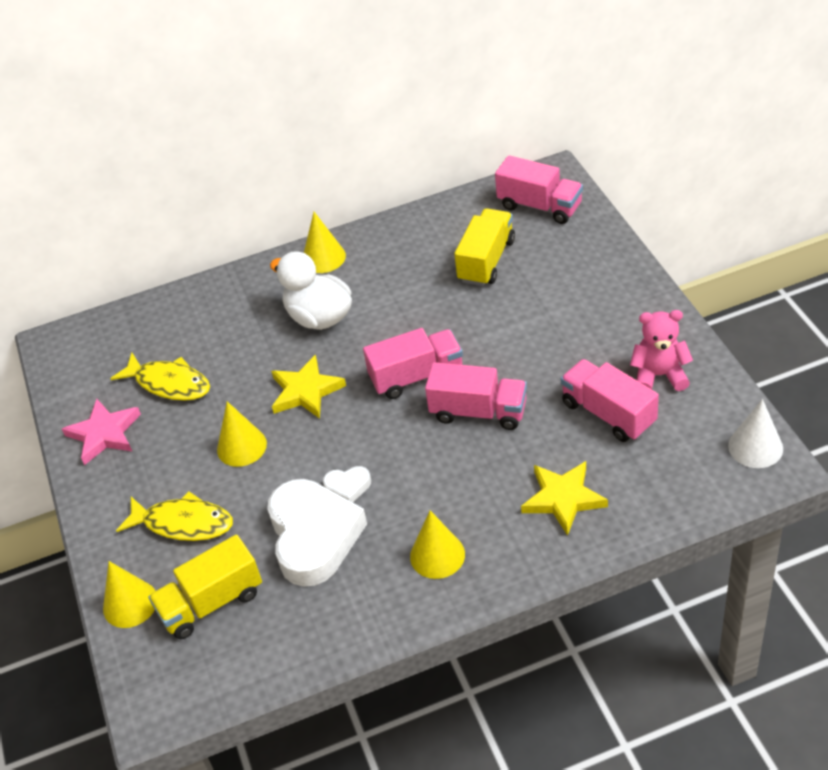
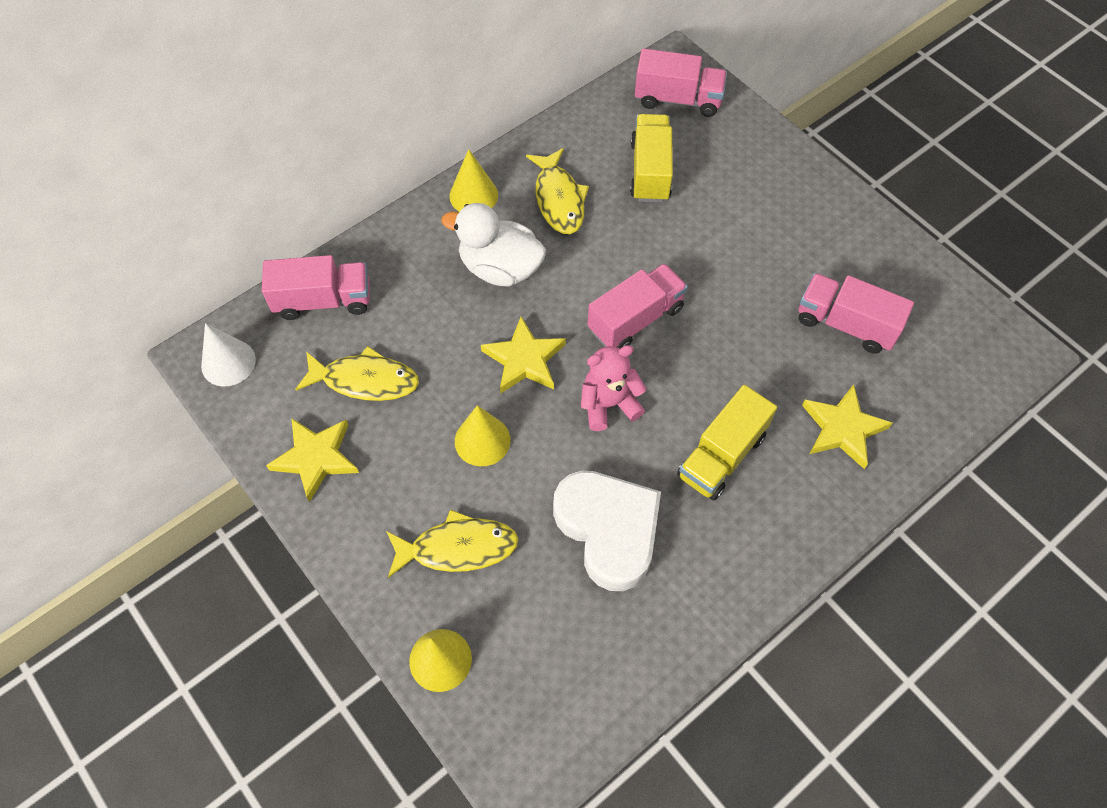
camera: 25 degrees left, 15 degrees up
pink star [62,399,141,465] -> yellow star [266,418,359,502]
yellow truck [148,535,262,639] -> yellow truck moved to [677,385,777,500]
white heart [323,466,371,502] -> none
yellow cone [410,510,465,579] -> none
pink truck [425,362,527,430] -> pink truck moved to [262,255,370,320]
pink teddy bear [630,310,693,391] -> pink teddy bear moved to [581,345,647,431]
white cone [728,399,783,468] -> white cone moved to [201,323,256,386]
none -> yellow fish [526,148,589,234]

